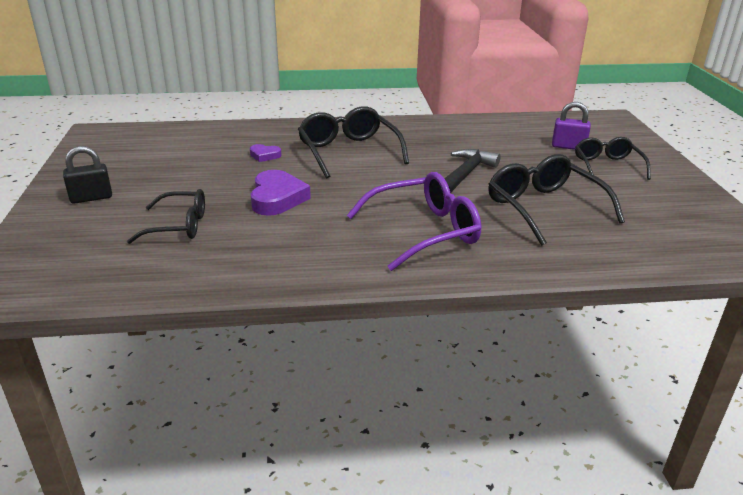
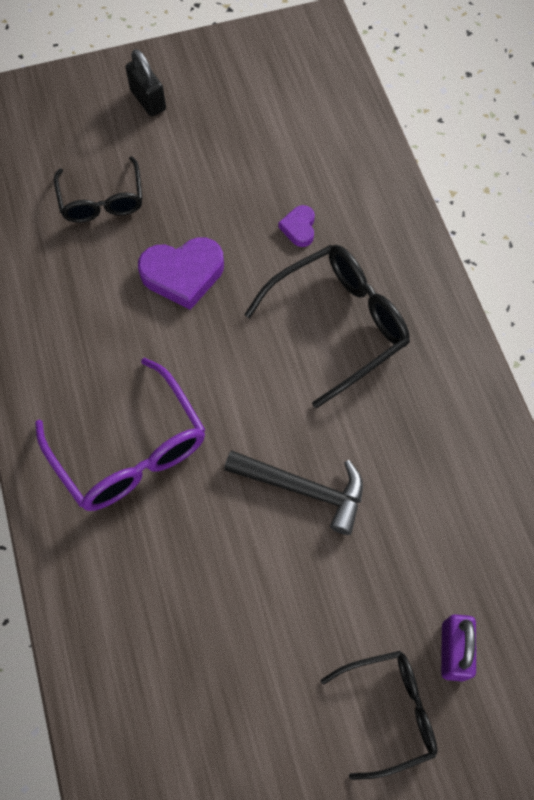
camera: 80 degrees right, 35 degrees up
black glasses [488,154,625,246] -> none

